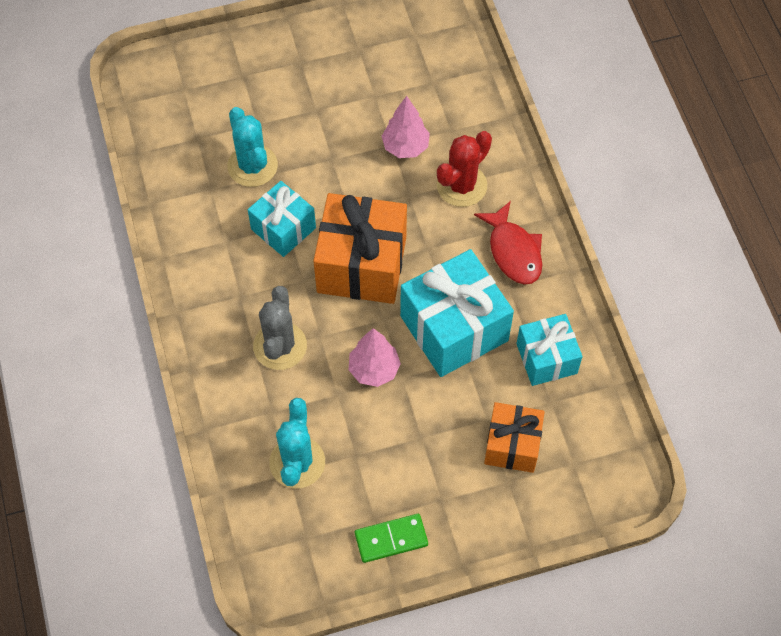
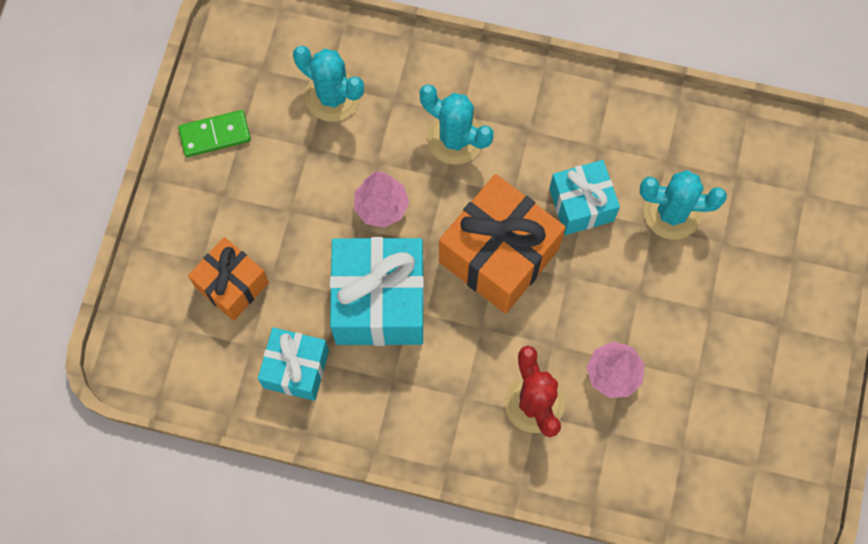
camera: 120 degrees right, 10 degrees up
grey cactus [253,286,307,370] -> turquoise cactus [420,84,494,165]
green domino [355,514,428,563] -> green domino turned 60 degrees clockwise [178,110,251,157]
red fish [474,201,542,285] -> none

